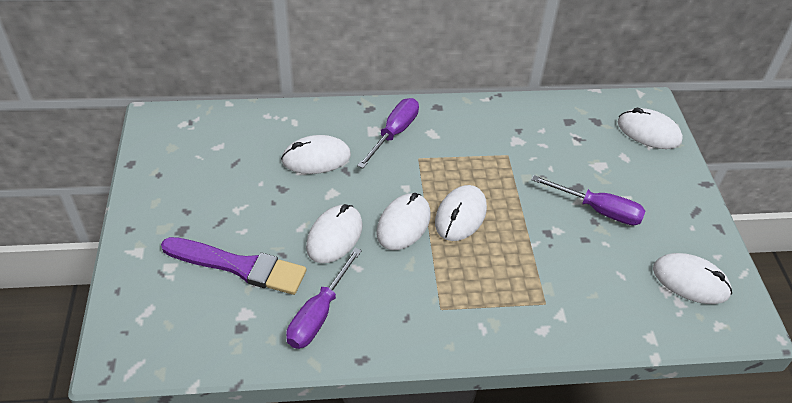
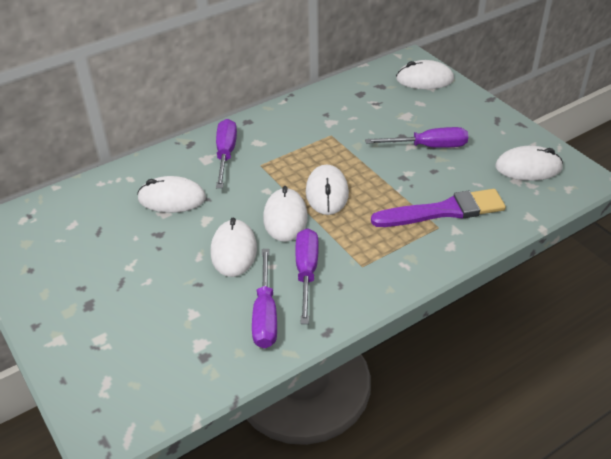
camera: 25 degrees left, 5 degrees down
purple brush [161,237,306,295] -> purple brush moved to [371,189,506,227]
white mouse [281,135,351,174] -> white mouse turned 45 degrees clockwise [137,176,206,213]
none -> purple screwdriver [295,228,319,324]

